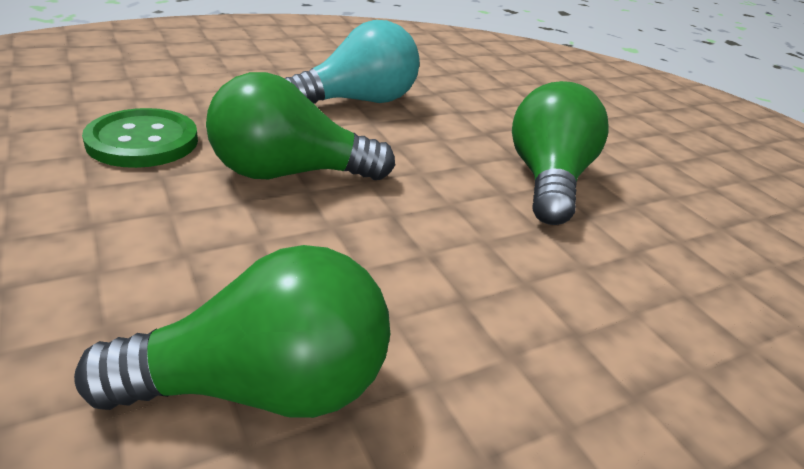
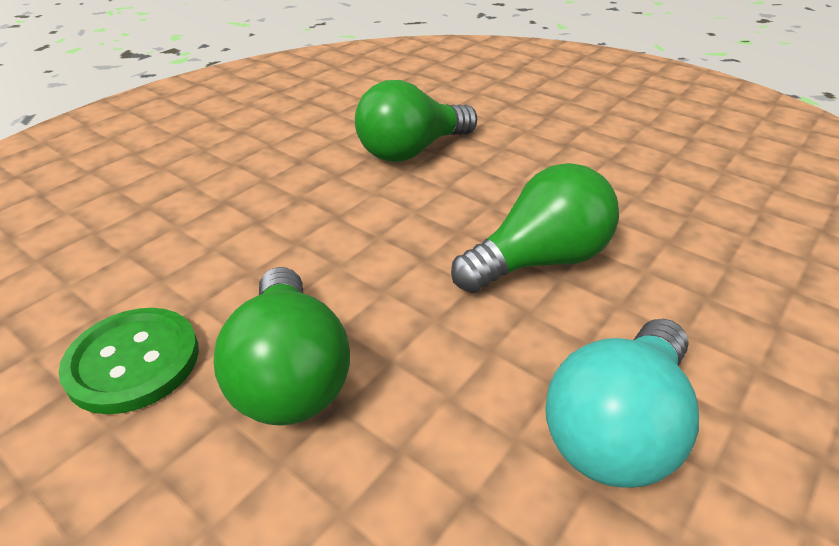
camera: 160 degrees right, 5 degrees up
green button [82,108,198,168] -> green button moved to [59,308,199,414]

